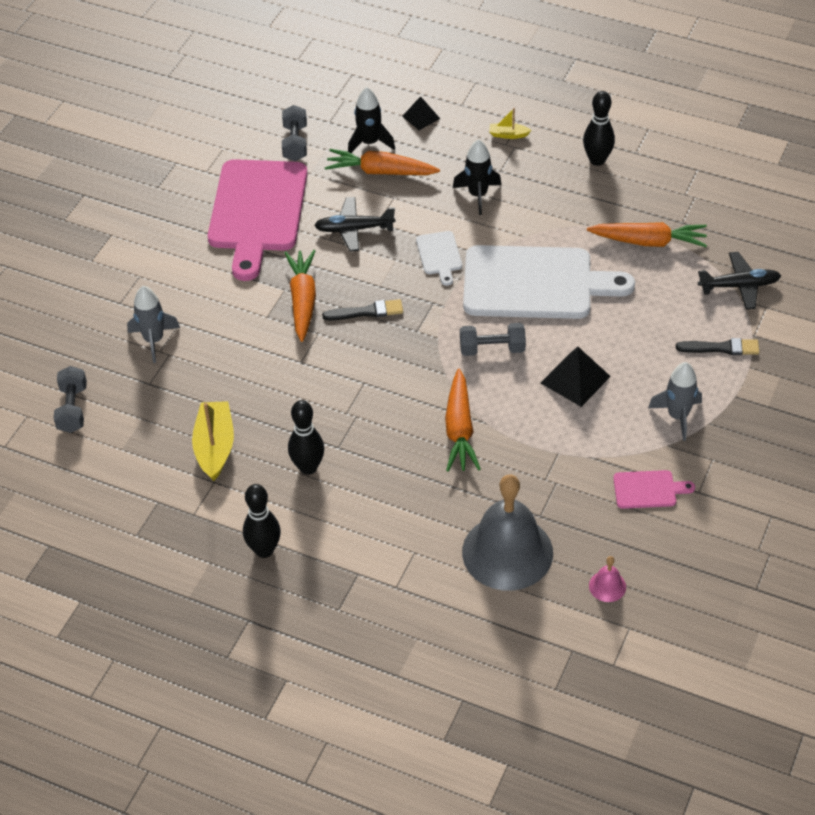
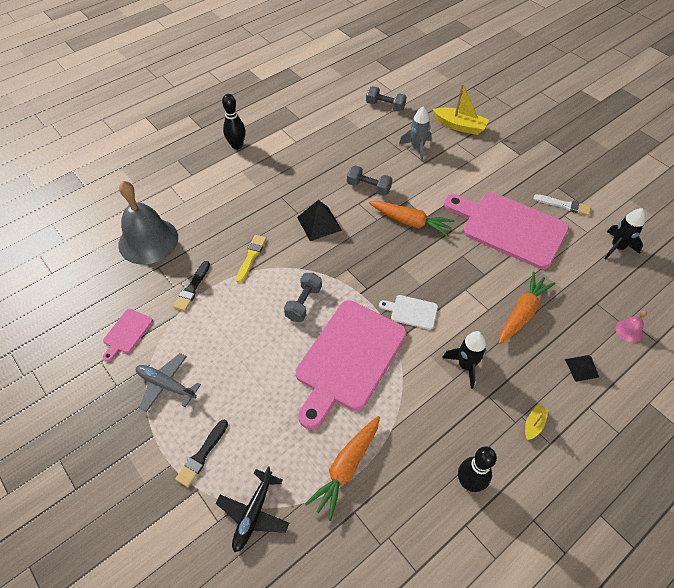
camera: 115 degrees right, 5 degrees up
yellow boat [192,401,234,481] -> yellow boat moved to [433,83,489,135]
grey dumbbell [282,105,307,161] -> grey dumbbell moved to [347,165,392,196]
black bowling pin [288,400,324,475] -> none
black plane [314,197,396,252] -> none
black brush [322,299,403,320] -> black brush moved to [173,261,210,311]
black rocket [348,87,395,153] -> black rocket moved to [604,208,645,259]
orange carrot [445,369,481,472] -> yellow brush [236,235,267,283]
white cutting board [463,245,635,319] -> pink cutting board [296,300,407,429]
black pyramid [541,347,611,407] -> black pyramid moved to [297,200,342,241]
pink bell [589,556,626,602] -> pink bell moved to [616,310,647,342]
grey rocket [648,362,702,441] -> grey plane [136,353,201,412]
none -> white brush [534,194,591,216]

